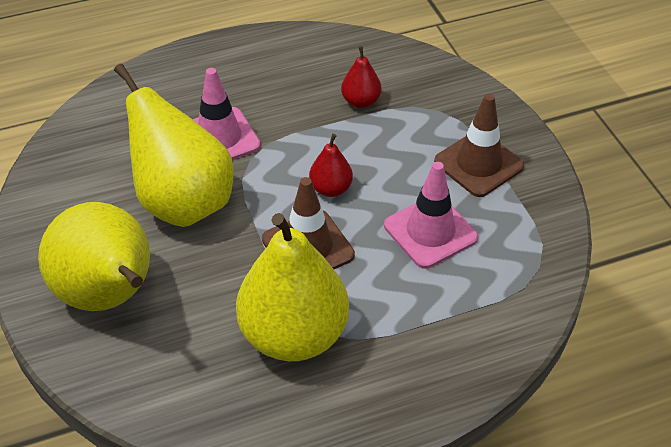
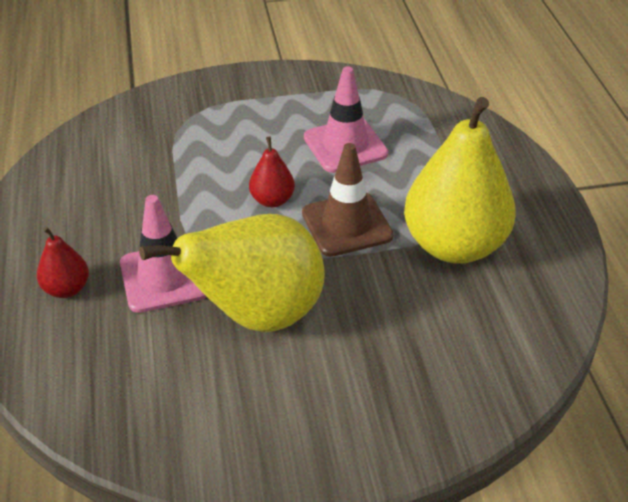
camera: 80 degrees left, 5 degrees down
yellow pear [38,202,150,311] -> none
red pear [341,46,382,108] -> red pear moved to [37,227,89,298]
brown traffic cone [434,94,524,197] -> none

